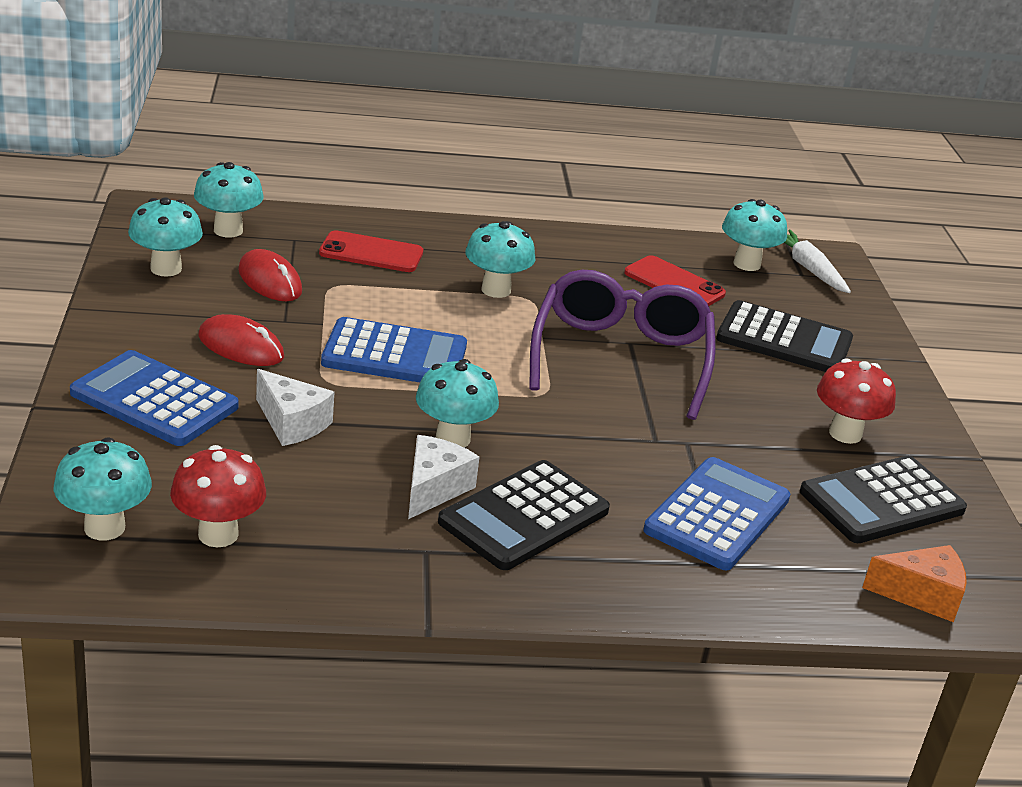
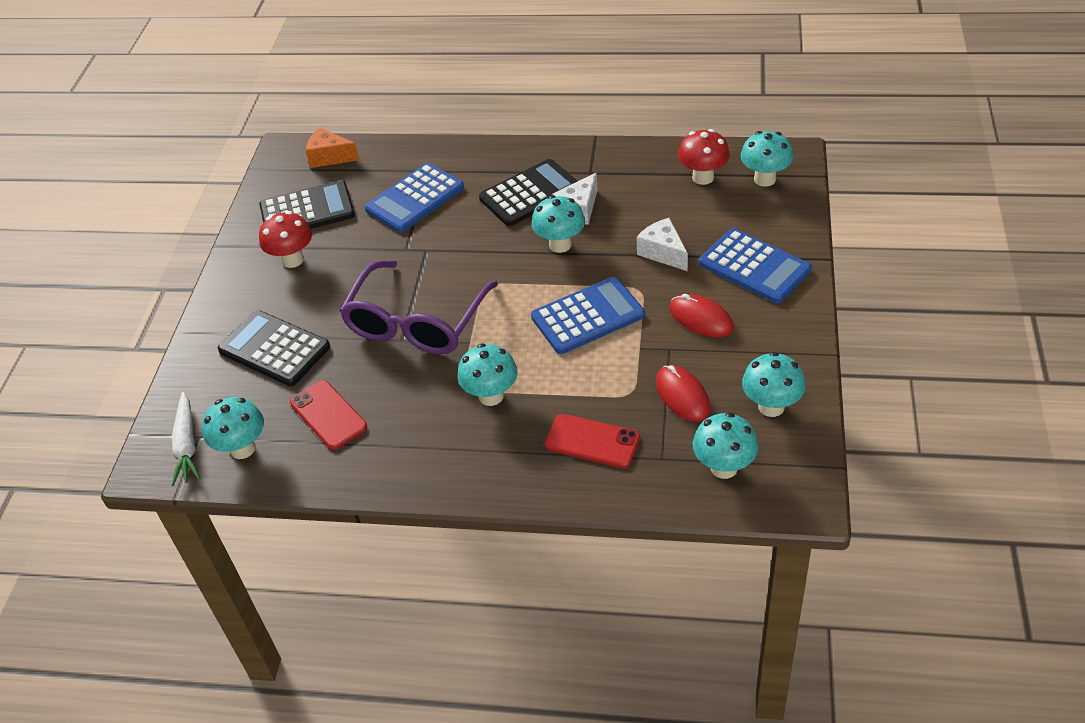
camera: 160 degrees left, 15 degrees up
blue calculator [321,317,467,382] -> blue calculator turned 135 degrees clockwise [531,277,645,354]

